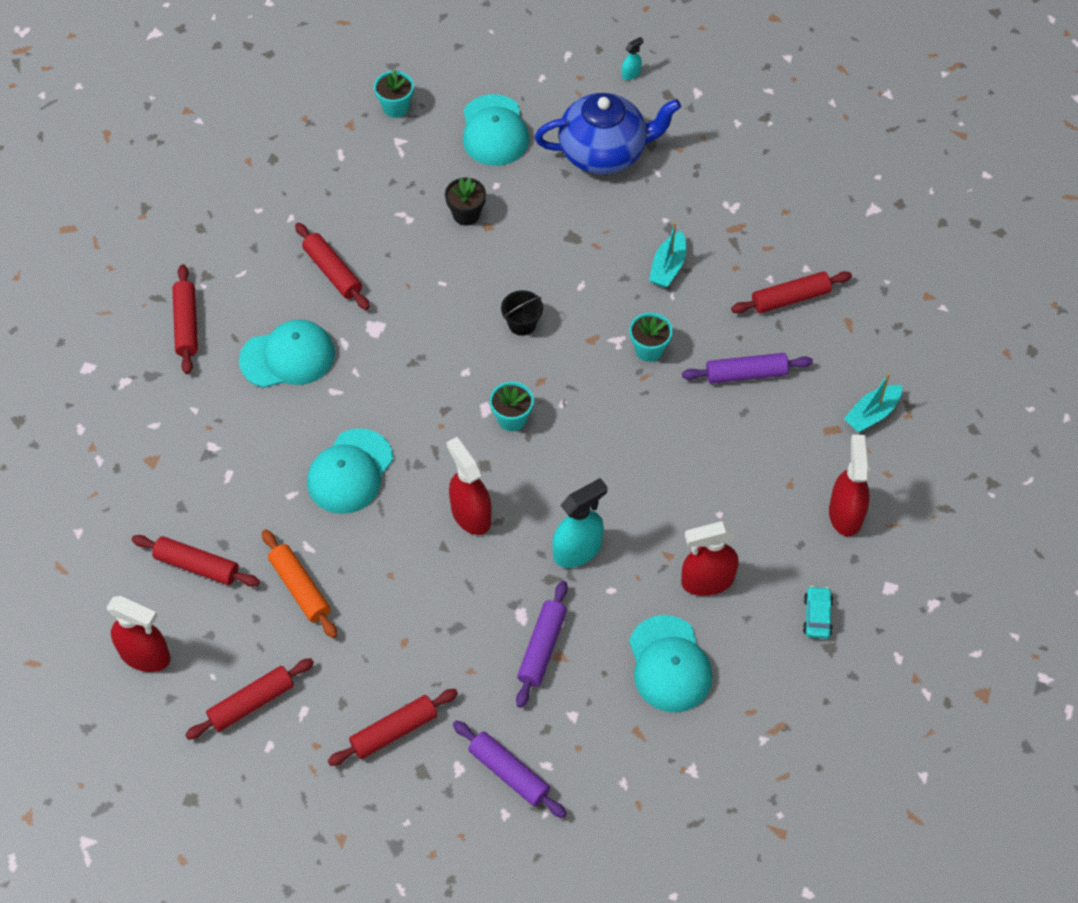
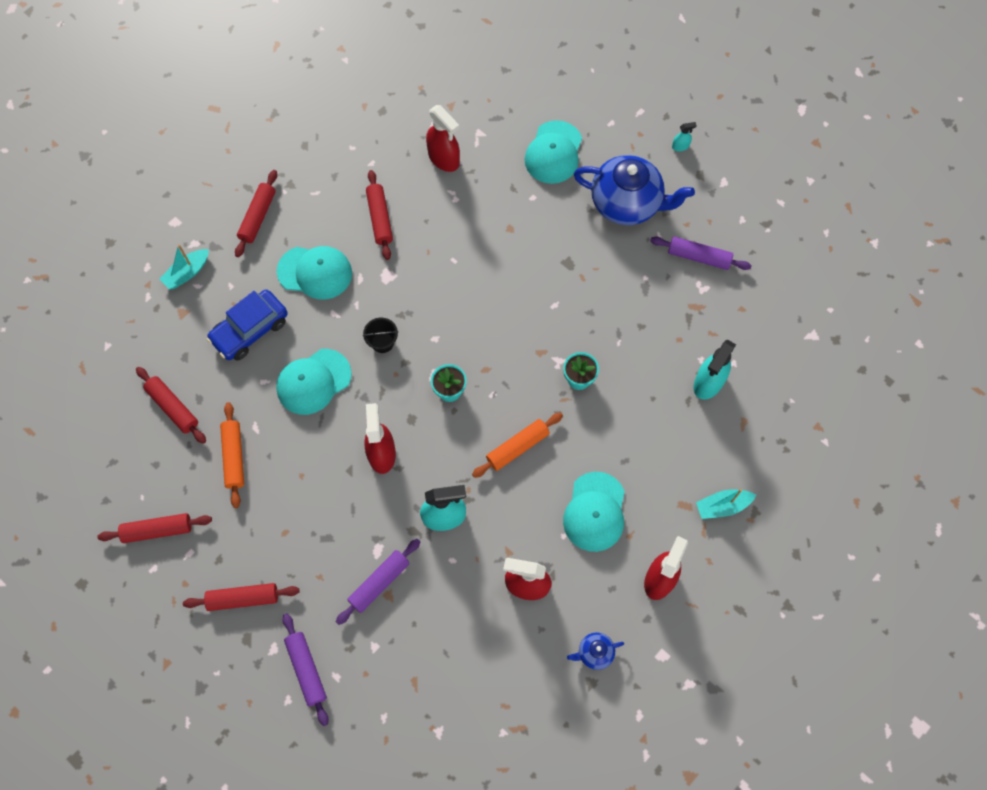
camera: 25 degrees right, 10 degrees up
red spray bottle [106,596,170,672] -> red spray bottle moved to [426,105,460,172]
turquoise flower pot [374,69,414,118] -> none
black flower pot [445,178,486,226] -> none
black bucket [501,290,543,336] -> black bucket moved to [363,318,398,353]
turquoise cap [629,615,713,712] -> turquoise cap moved to [563,472,625,552]
turquoise boat [649,222,686,288] -> turquoise boat moved to [160,244,209,290]
purple rolling pin [682,353,813,384] -> purple rolling pin moved to [650,236,752,270]
red rolling pin [731,271,852,314] -> turquoise spray bottle [693,340,736,400]
turquoise car [803,586,833,639] -> blue teapot [567,632,624,670]
none -> blue car [207,290,288,360]
none -> orange rolling pin [472,413,563,478]

